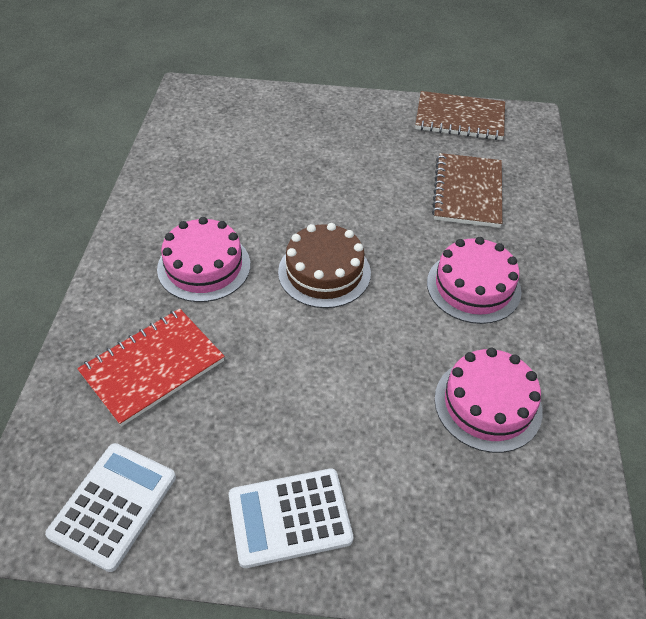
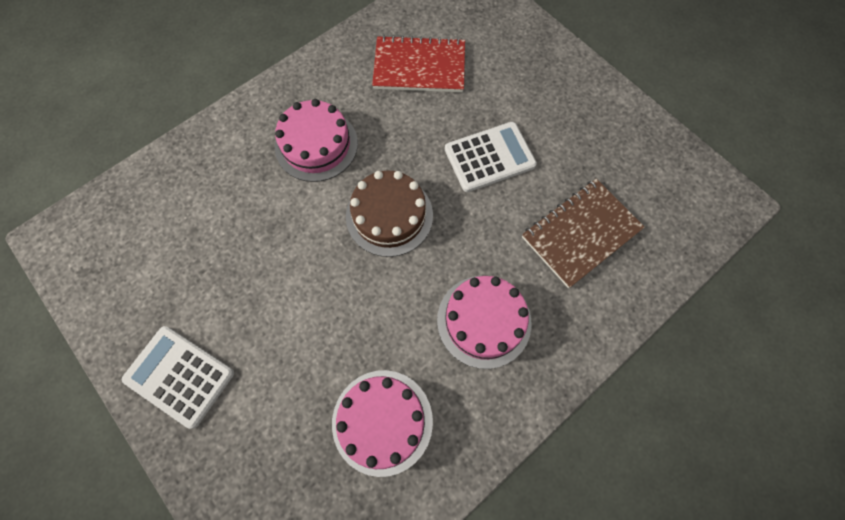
camera: 45 degrees right, 20 degrees up
white calculator [45,443,176,572] -> white calculator moved to [445,122,537,192]
red notebook [77,308,225,427] -> red notebook moved to [372,35,465,92]
brown notebook [415,91,505,140] -> none

